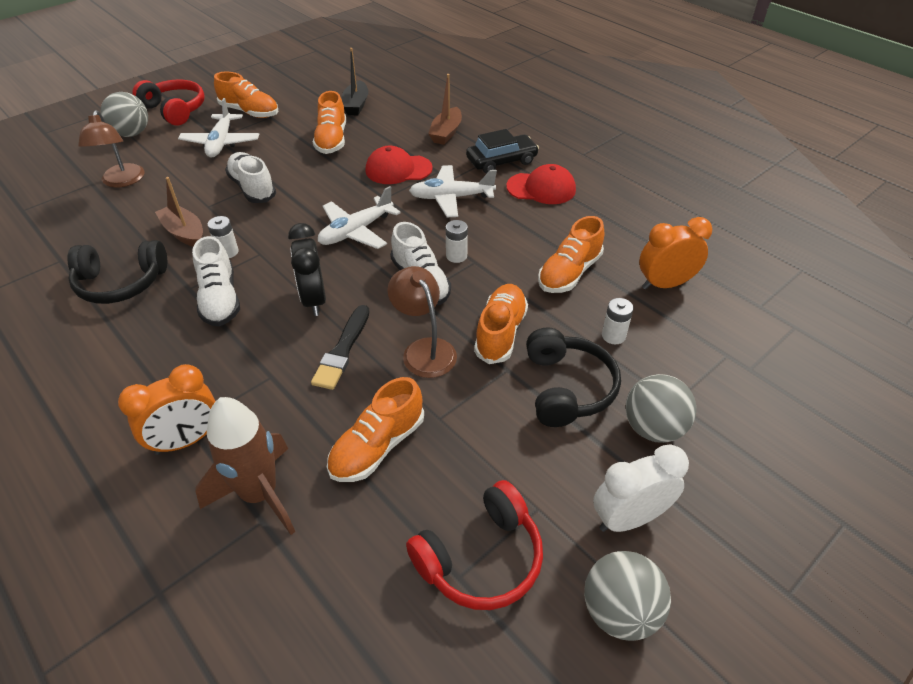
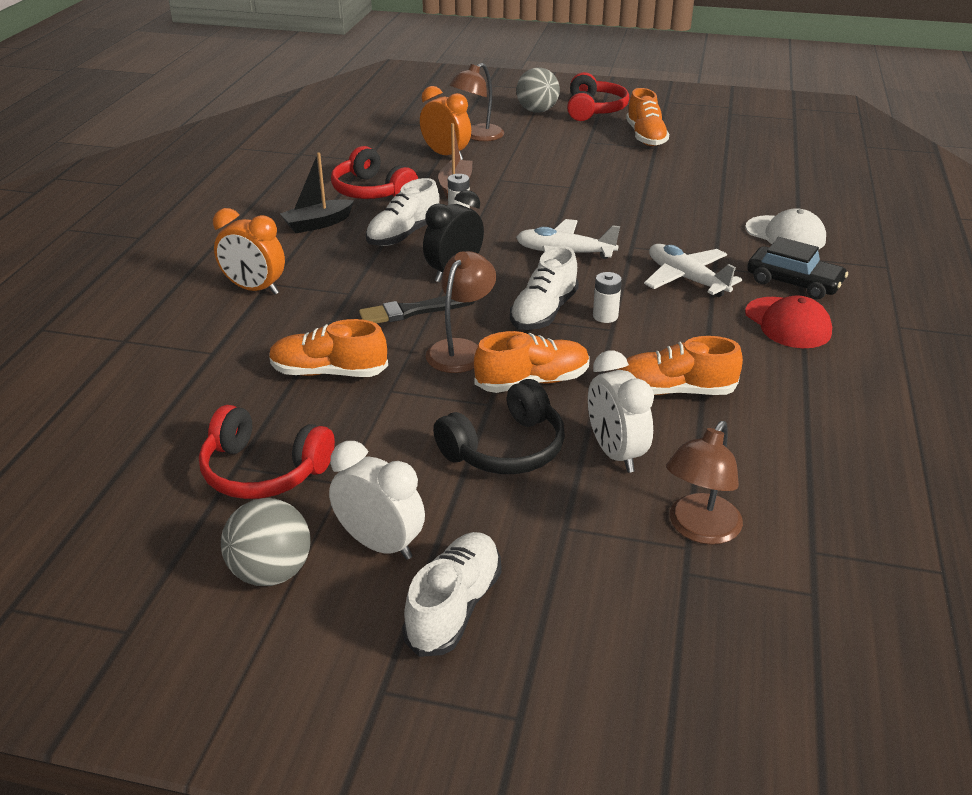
camera: 55 degrees right, 10 degrees down
black headphones [67,240,167,304] -> red headphones [331,146,418,199]
white plane [178,98,260,158] -> none
brown rocket [196,397,295,535] -> none
white shoe [225,152,276,203] -> white shoe moved to [402,532,501,657]
orange shoe [313,91,346,154] -> none
black boat [342,48,368,115] -> black boat moved to [280,152,354,233]
red cap [365,146,433,184] -> none
brown boat [428,74,462,145] -> white cap [745,208,826,250]
white battery [602,298,634,344] -> white clock [588,350,654,473]
grey ball [625,374,697,443] -> none
orange clock [639,217,712,290] -> orange clock moved to [420,86,471,160]
none -> brown lamp [666,421,743,545]

